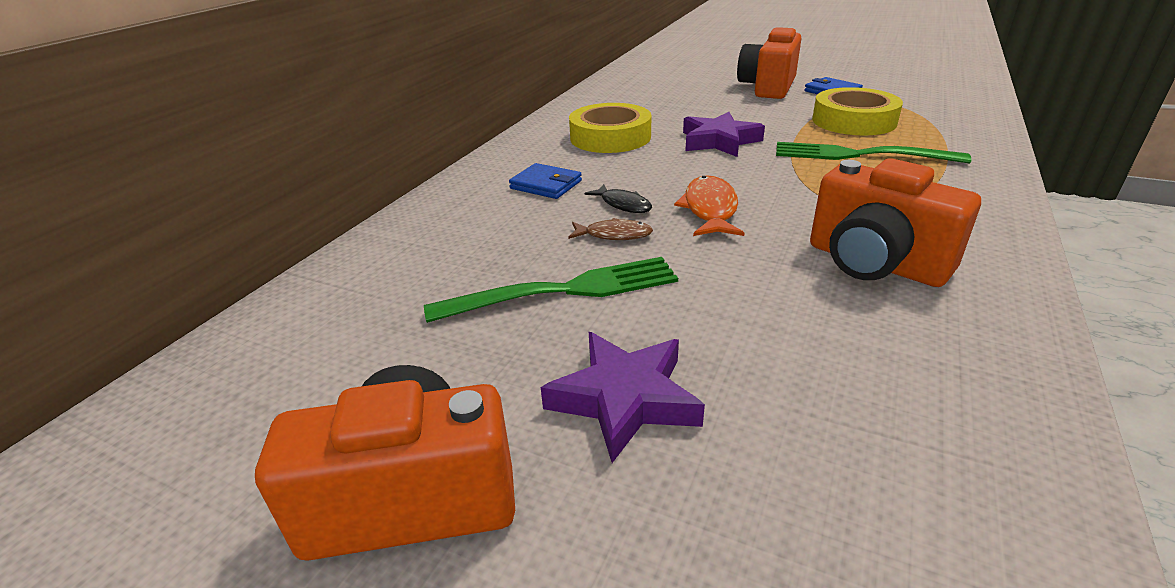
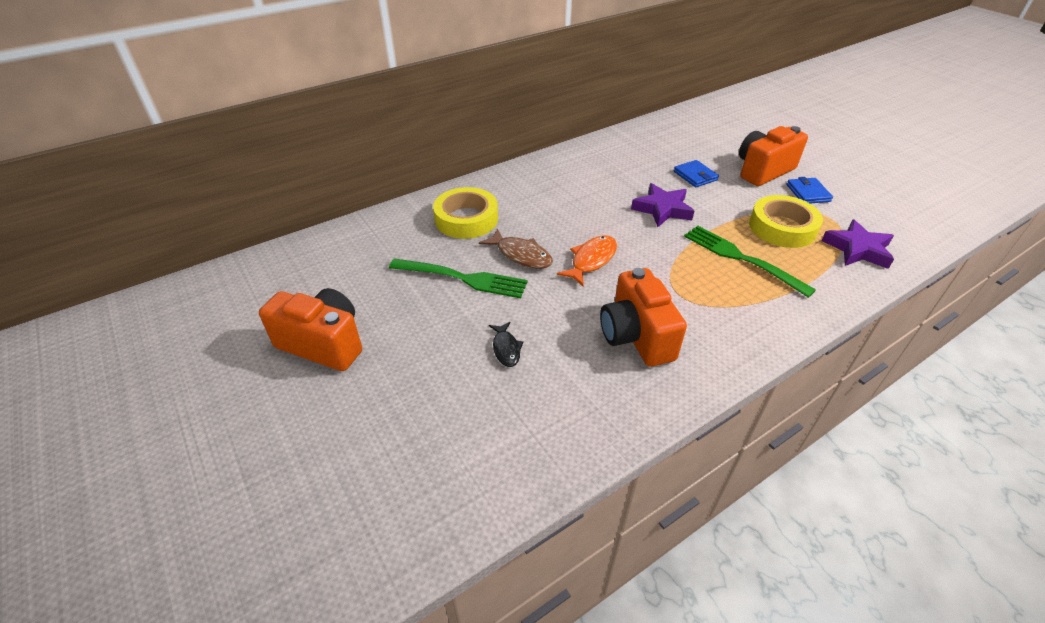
camera: 30 degrees right, 10 degrees up
blue wallet [509,163,582,199] -> blue wallet moved to [674,160,719,187]
purple star [541,332,705,463] -> purple star moved to [821,219,894,269]
brown fish [568,218,653,240] -> brown fish [479,229,553,269], size x1.55
yellow tape [569,103,652,153] -> yellow tape moved to [433,187,498,239]
black fish [584,184,652,213] -> black fish moved to [489,322,523,367]

